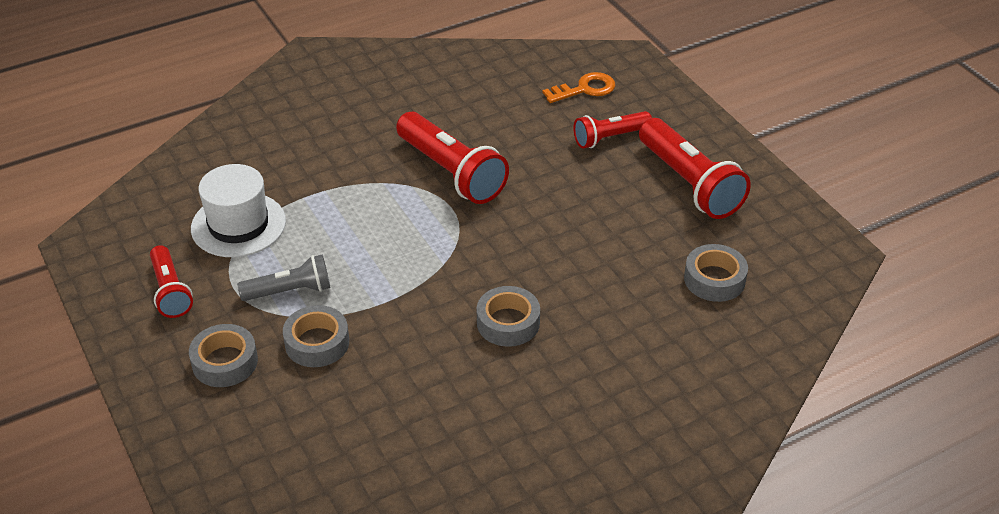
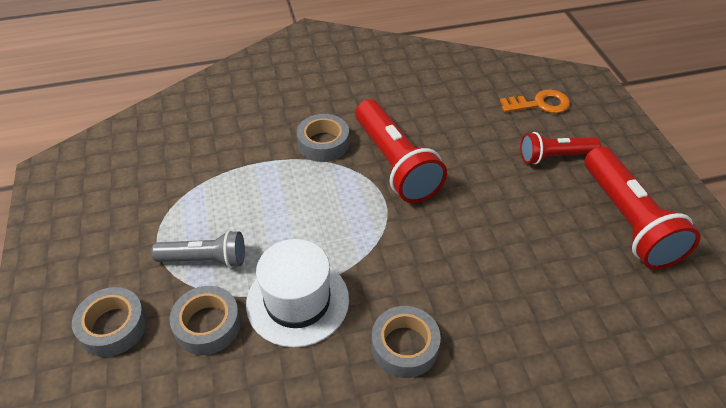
camera: 15 degrees right, 5 degrees up
red flashlight [150,245,193,318] -> none
white hat [191,164,286,257] -> white hat moved to [246,239,349,347]
grey tape [684,244,748,302] -> grey tape moved to [297,114,349,162]

